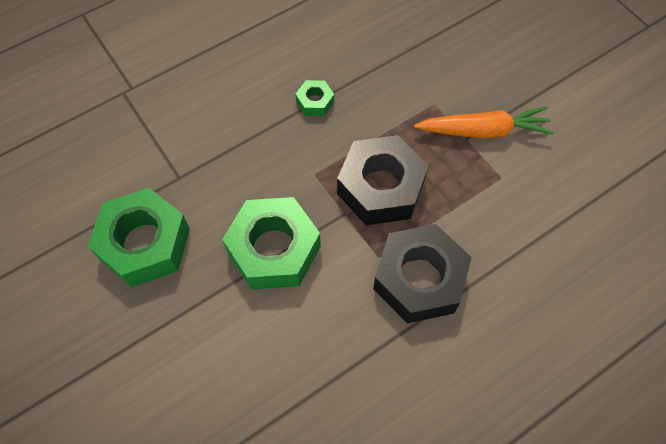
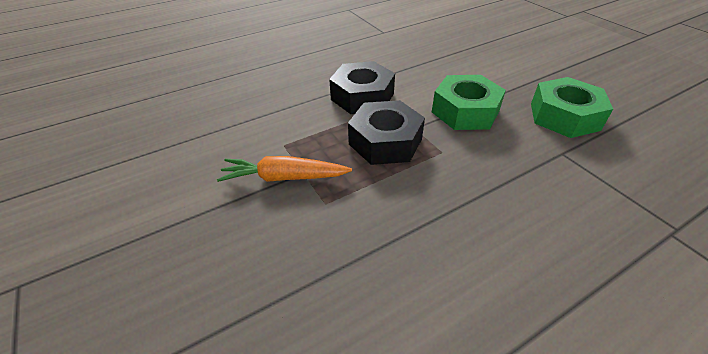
camera: 175 degrees left, 20 degrees down
green nut [296,80,334,116] -> none

